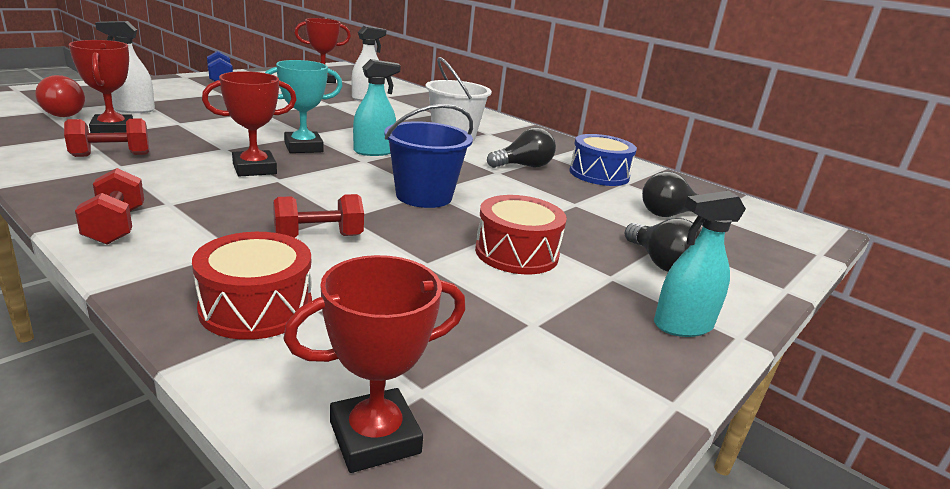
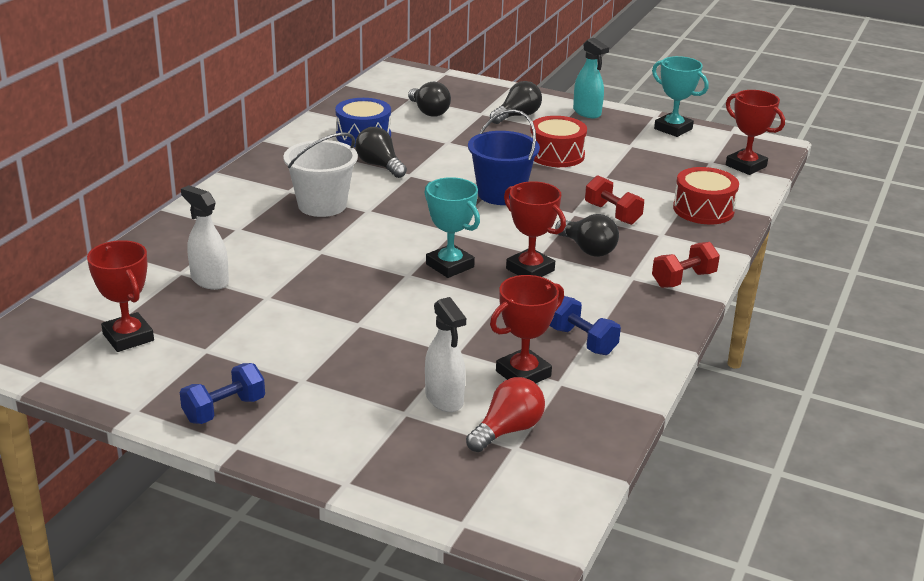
camera: 105 degrees left, 5 degrees up
red dumbbell [64,119,149,157] -> blue dumbbell [550,296,621,355]
turquoise spray bottle [353,59,401,156] -> none
none -> black light bulb [555,214,619,257]
none -> turquoise trophy [652,56,709,137]

